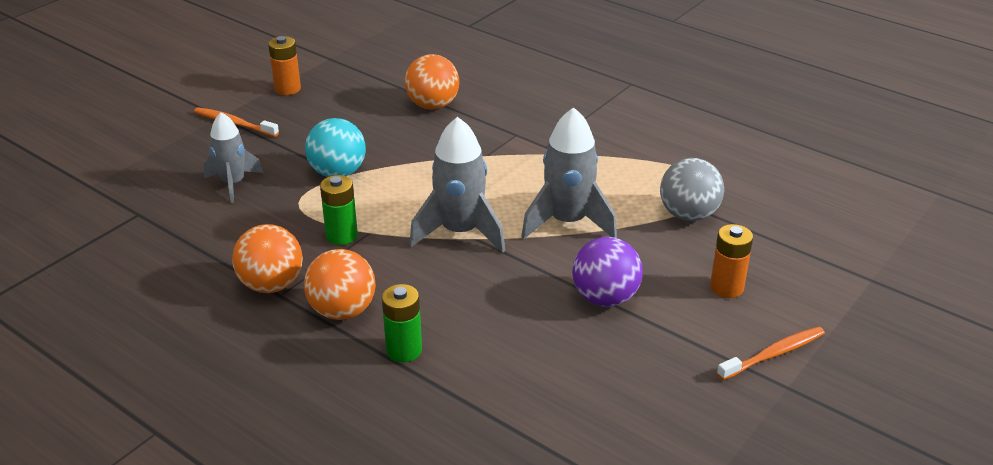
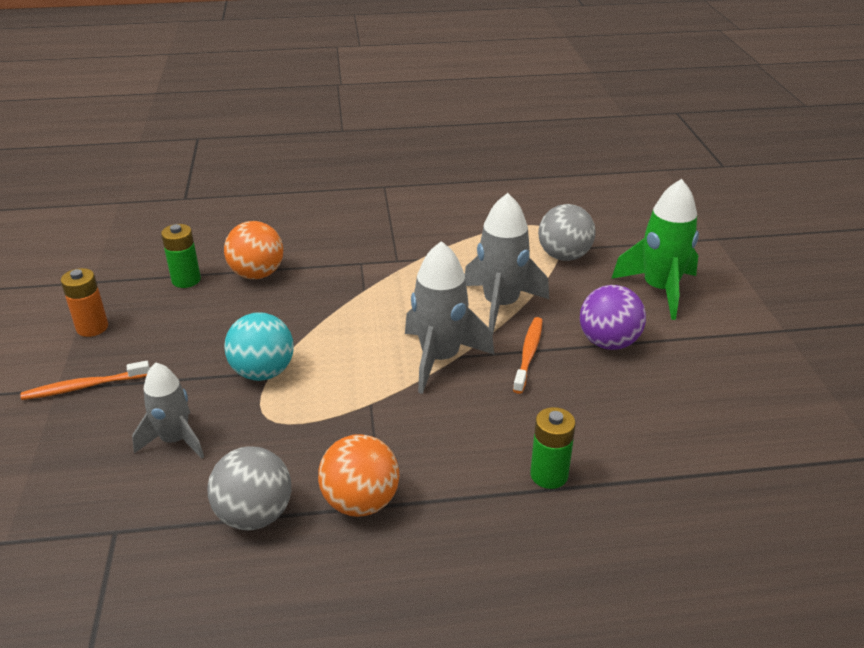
camera: 45 degrees left, 0 degrees up
orange ball [304,249,376,320] -> none
green battery [320,175,358,245] -> green battery moved to [161,224,201,288]
orange battery [710,224,753,298] -> green rocket [611,179,699,320]
orange toothbrush [717,327,825,380] -> orange toothbrush moved to [513,317,543,394]
none -> grey ball [207,447,291,530]

